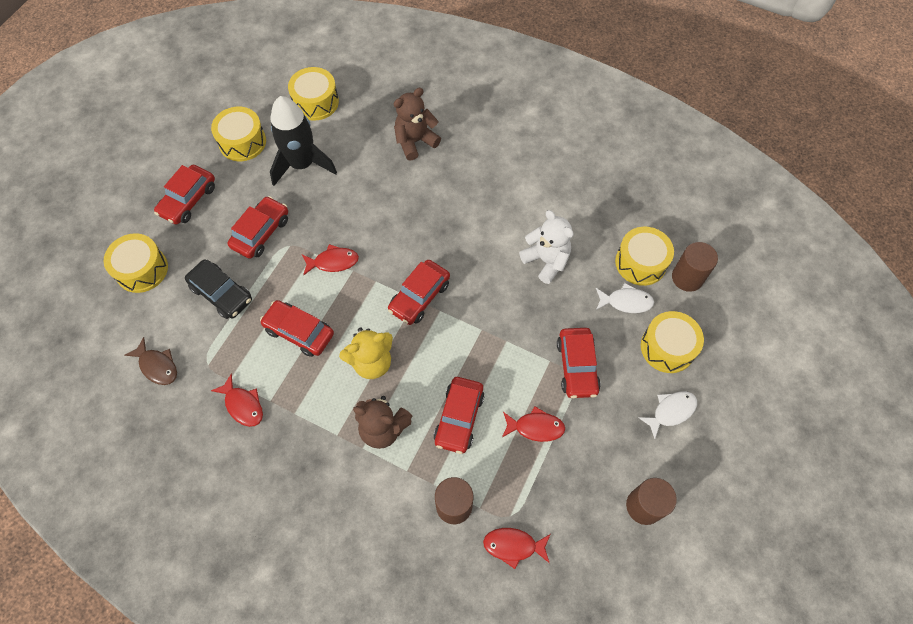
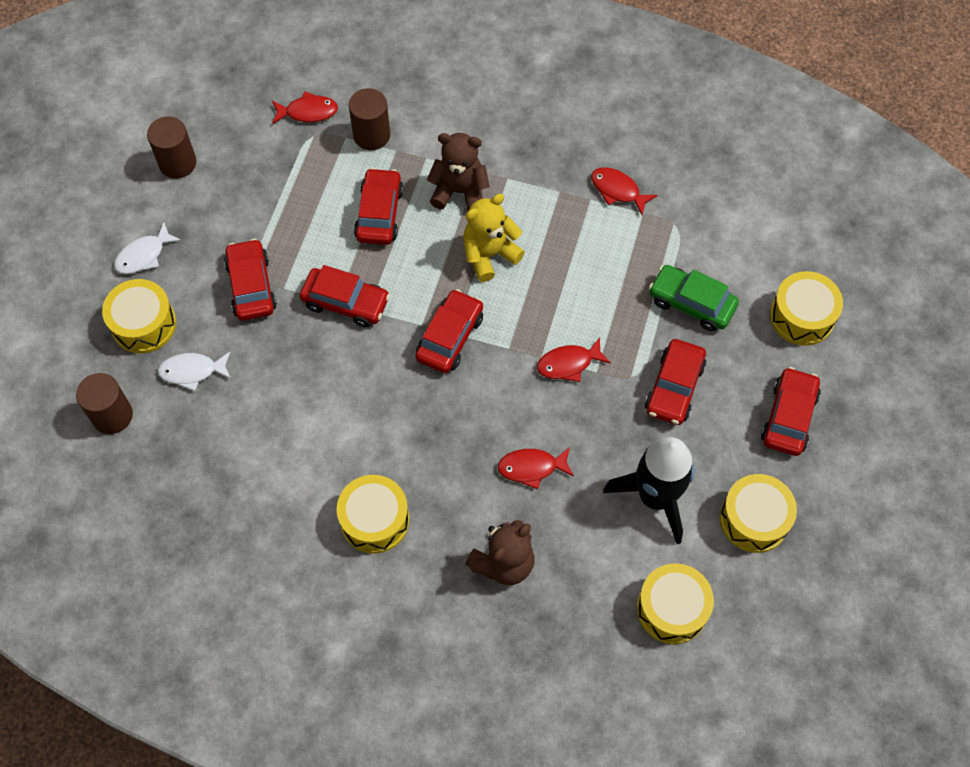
camera: 170 degrees right, 0 degrees up
brown fish [125,337,177,385] -> none
black car [185,260,252,319] -> green car [649,265,739,331]
red car [260,300,334,357] -> red car moved to [300,265,390,327]
red fish [502,406,565,442] -> red fish moved to [498,447,574,489]
white teddy bear [519,210,574,284] -> none
yellow drum [615,227,674,286] -> yellow drum moved to [337,475,409,554]

